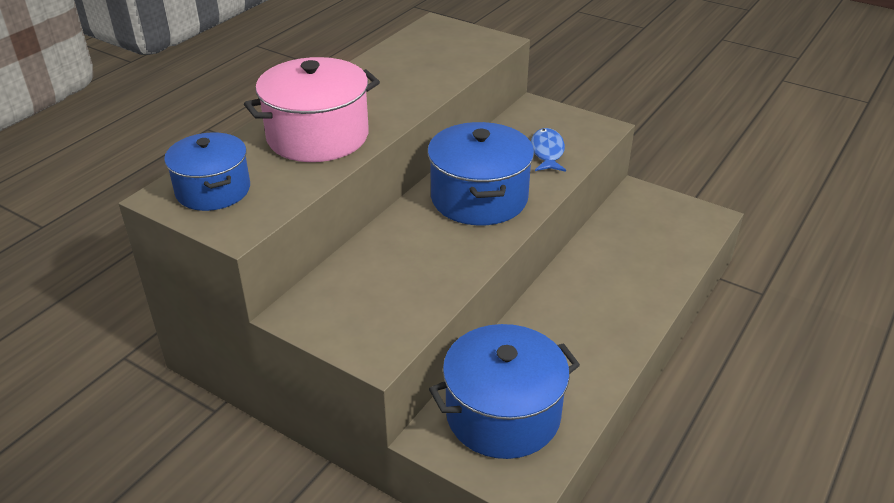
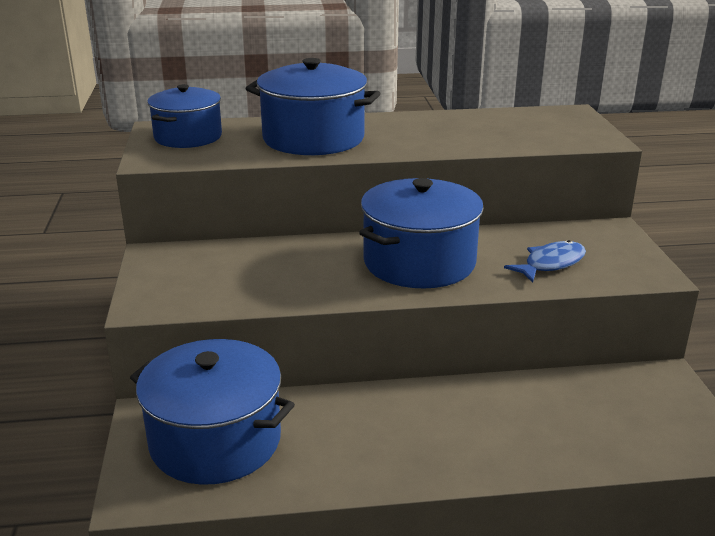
camera: 50 degrees right, 10 degrees down
pink pot [244,57,380,162] -> blue pot [245,58,381,155]

